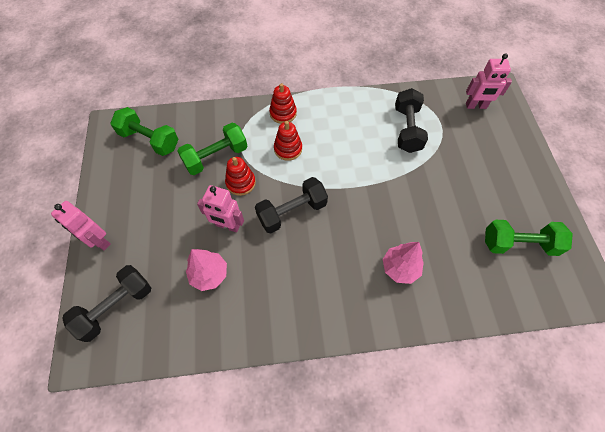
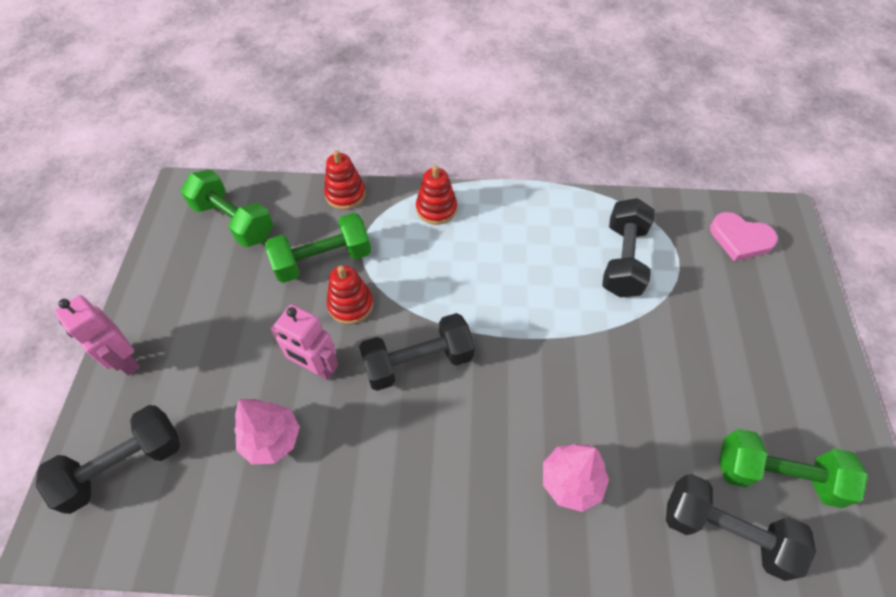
camera: 10 degrees right, 5 degrees down
red stacking toy [274,121,302,161] -> red stacking toy moved to [324,150,366,210]
pink robot [466,53,512,109] -> pink heart [710,212,778,261]
none -> black dumbbell [666,474,816,581]

